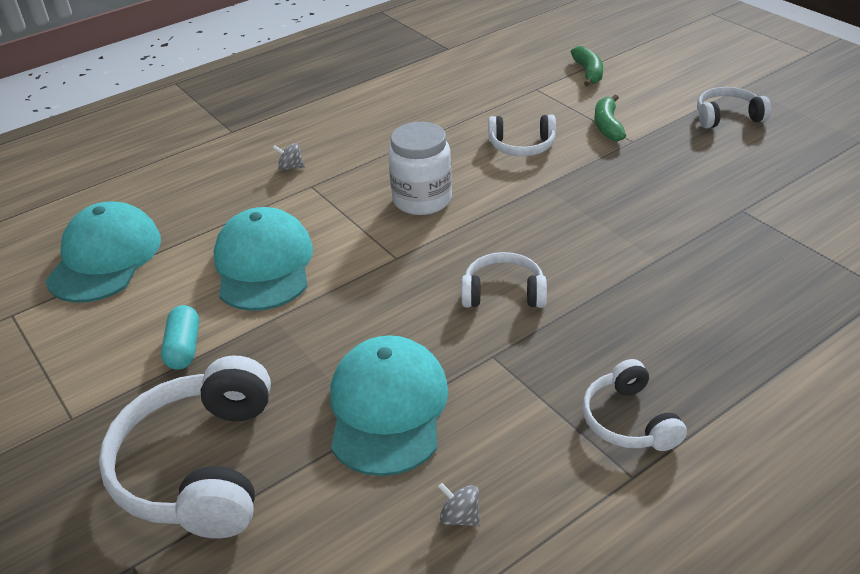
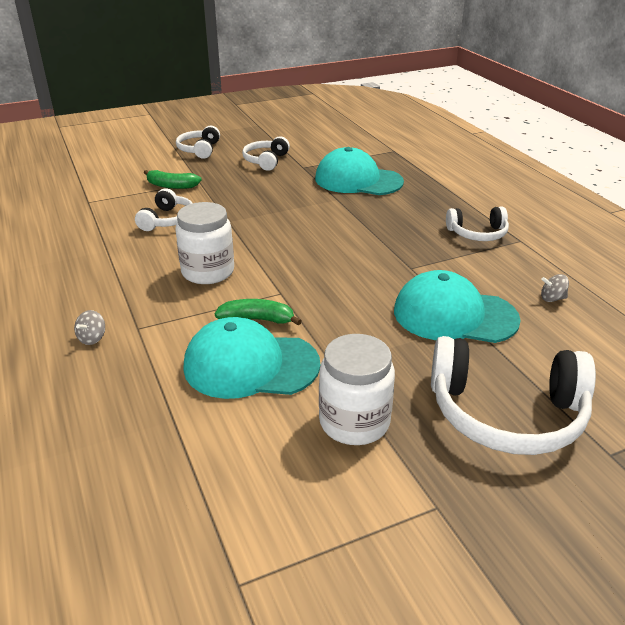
camera: 80 degrees left, 5 degrees down
turquoise cap [45,202,161,303] -> turquoise cap moved to [315,147,404,195]
turquoise capsule [161,305,199,370] -> white jar [319,334,395,445]
grey spinning top [438,483,480,527] -> grey spinning top turned 45 degrees clockwise [541,274,569,302]
white headphones [461,252,547,308] -> white headphones moved to [242,136,290,171]
green banana [571,46,603,86] -> green banana moved to [215,299,302,325]

